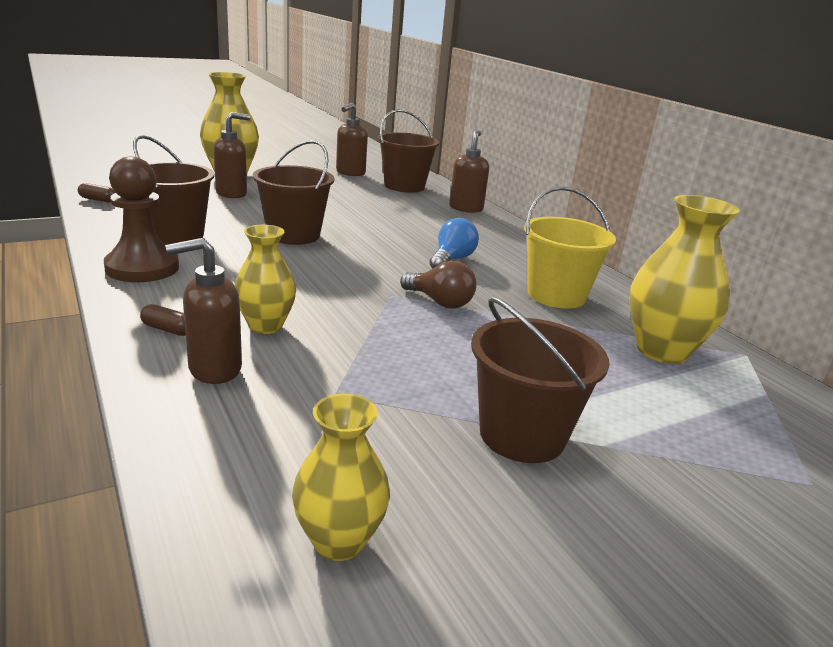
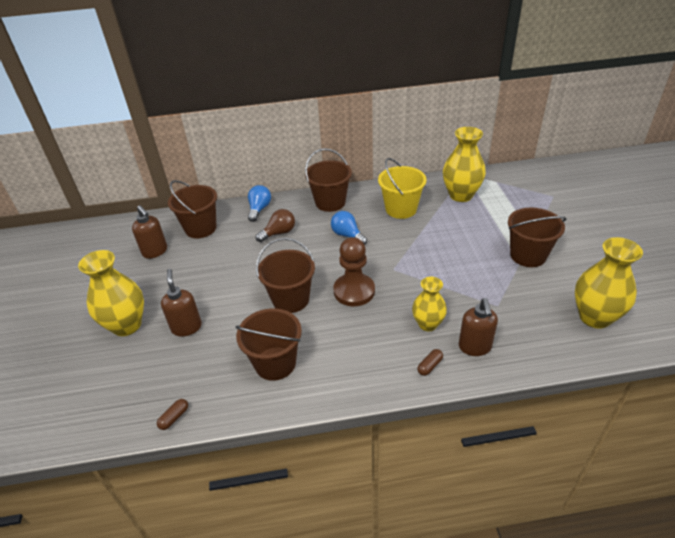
camera: 65 degrees left, 15 degrees up
brown pawn [104,157,179,282] -> brown pawn moved to [334,237,375,306]
yellow vase [292,394,390,561] -> yellow vase [575,237,643,329], size x1.59
brown light bulb [400,260,477,308] -> brown light bulb moved to [256,209,295,242]
brown soap dispenser [449,130,489,213] -> blue light bulb [248,185,271,222]
none -> brown bucket [305,148,352,212]

